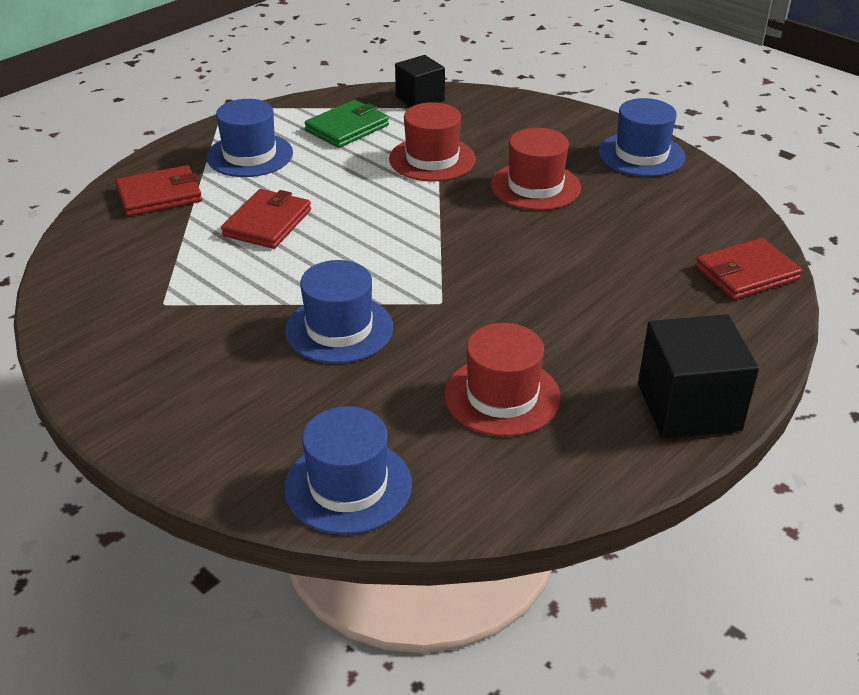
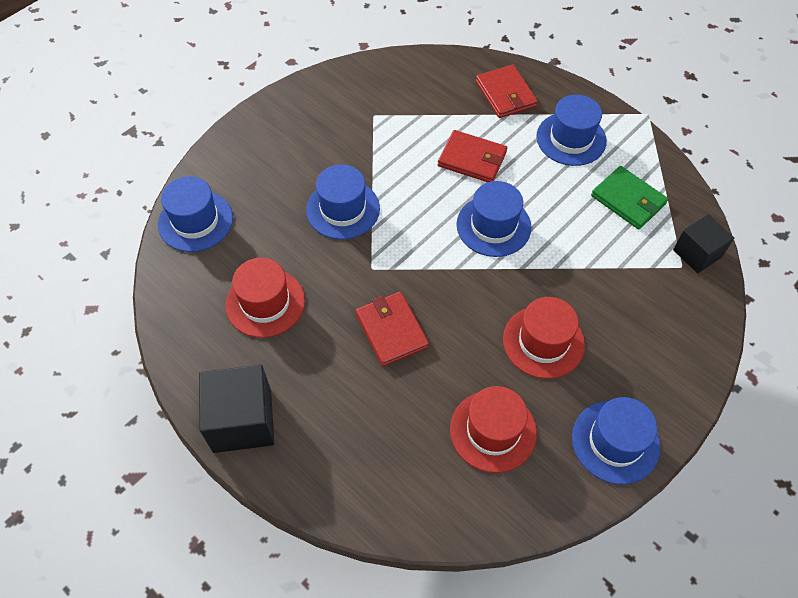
camera: 90 degrees right, 20 degrees up
red hat [389,102,476,182] -> red hat moved to [450,386,537,473]
red wallet [695,238,802,300] -> red wallet moved to [356,292,429,367]
none -> blue hat [456,181,531,257]

